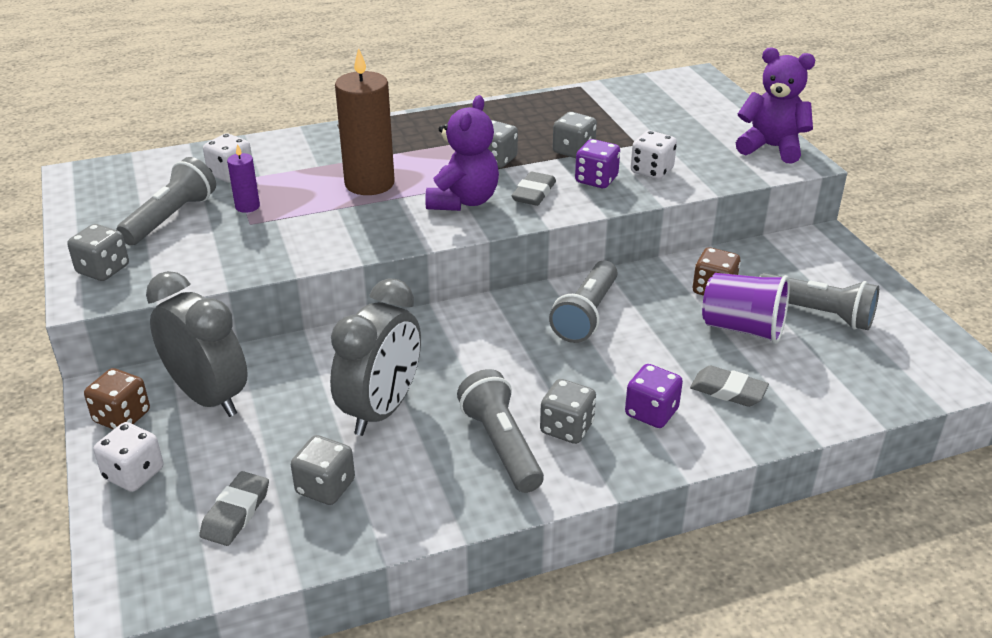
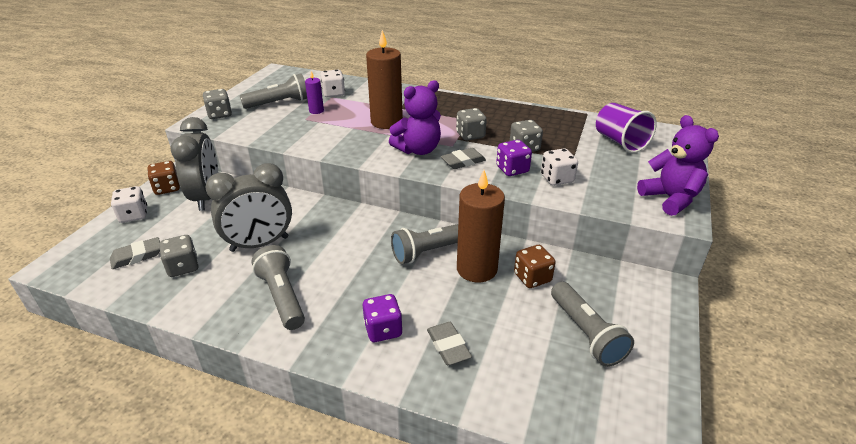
camera: 40 degrees right, 0 degrees up
grey flashlight [457,369,544,493] -> grey flashlight turned 45 degrees counterclockwise [251,245,305,330]
grey dice [540,379,596,444] -> none
purple cup [702,273,790,344] -> purple cup moved to [596,103,656,153]
none -> brown candle [457,170,505,282]

